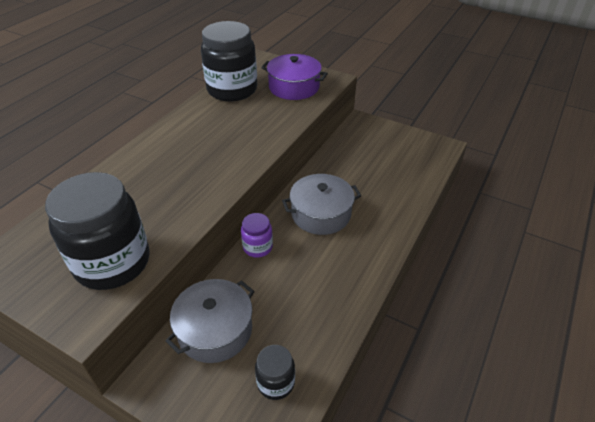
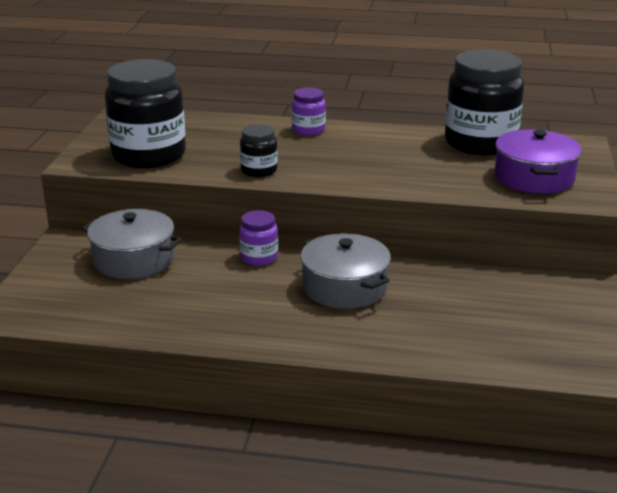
camera: 70 degrees right, 15 degrees down
black jar [255,345,295,400] -> black jar moved to [240,124,278,177]
none -> purple jar [292,88,326,136]

